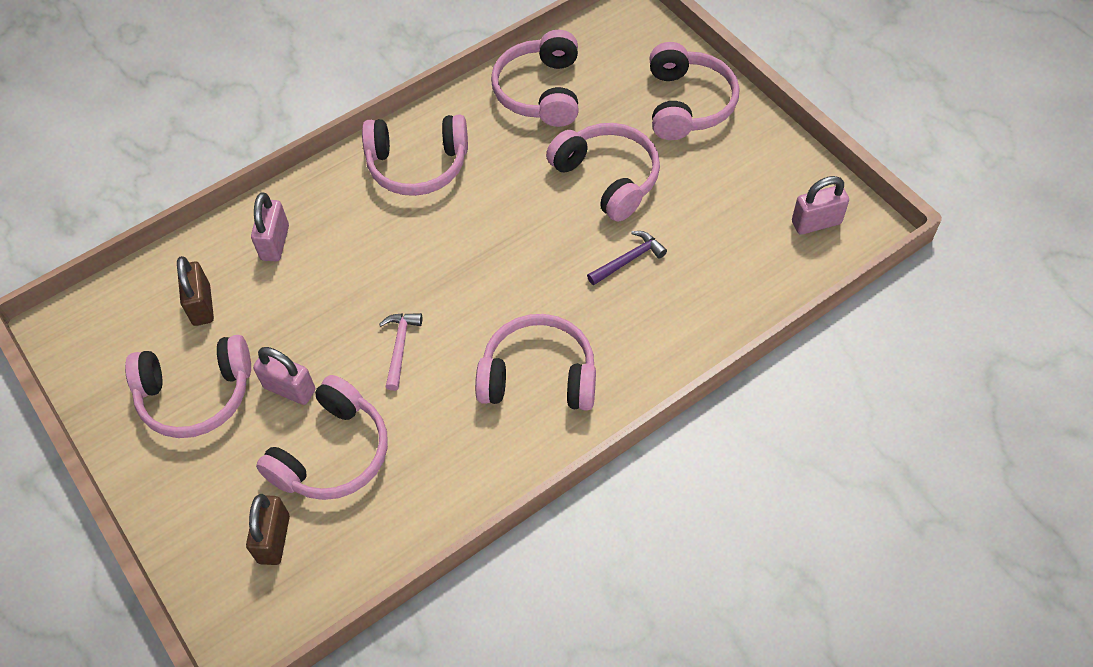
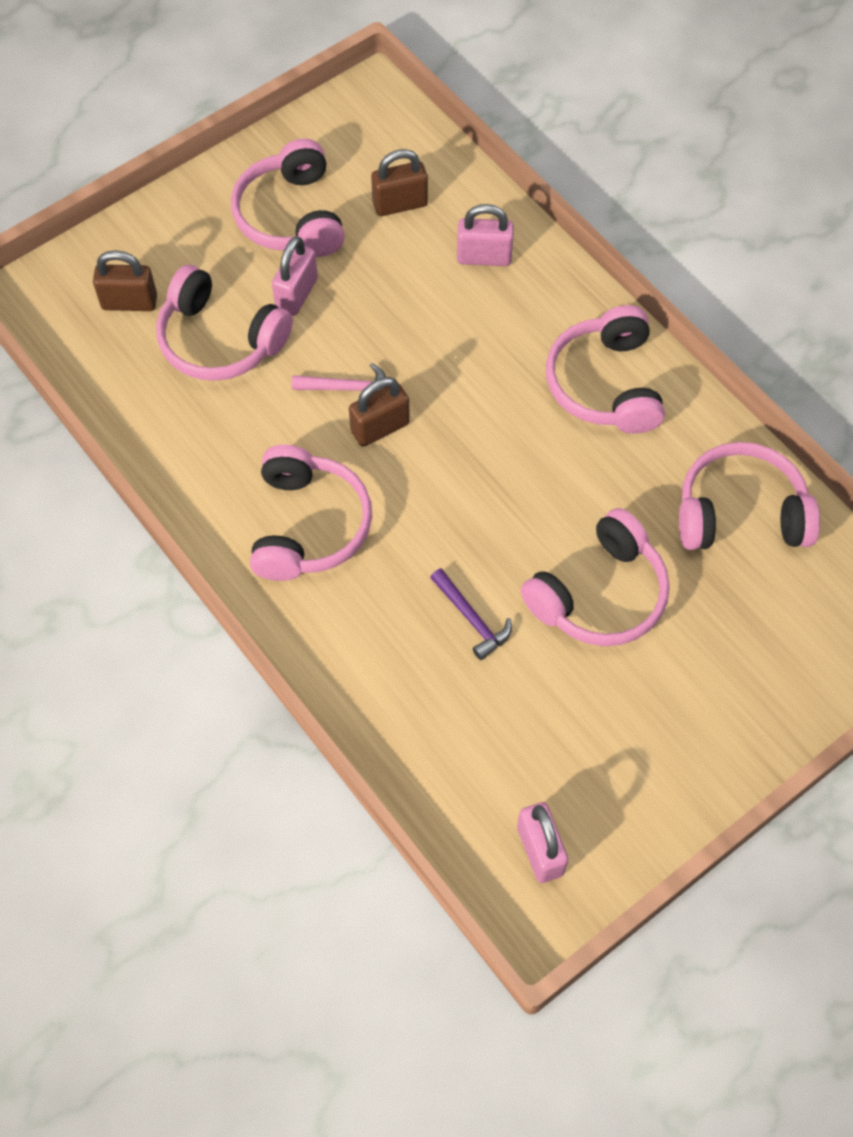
camera: 85 degrees right, 5 degrees up
pink headphones [650,42,739,140] -> none
none -> brown padlock [349,377,410,447]

